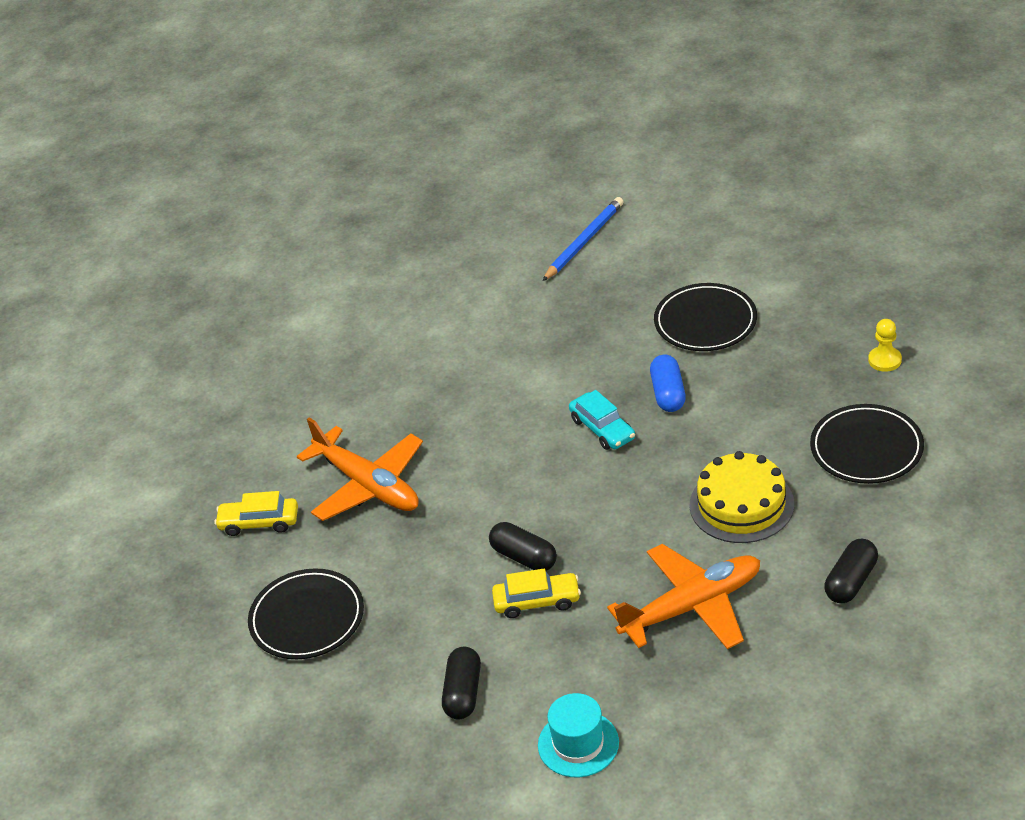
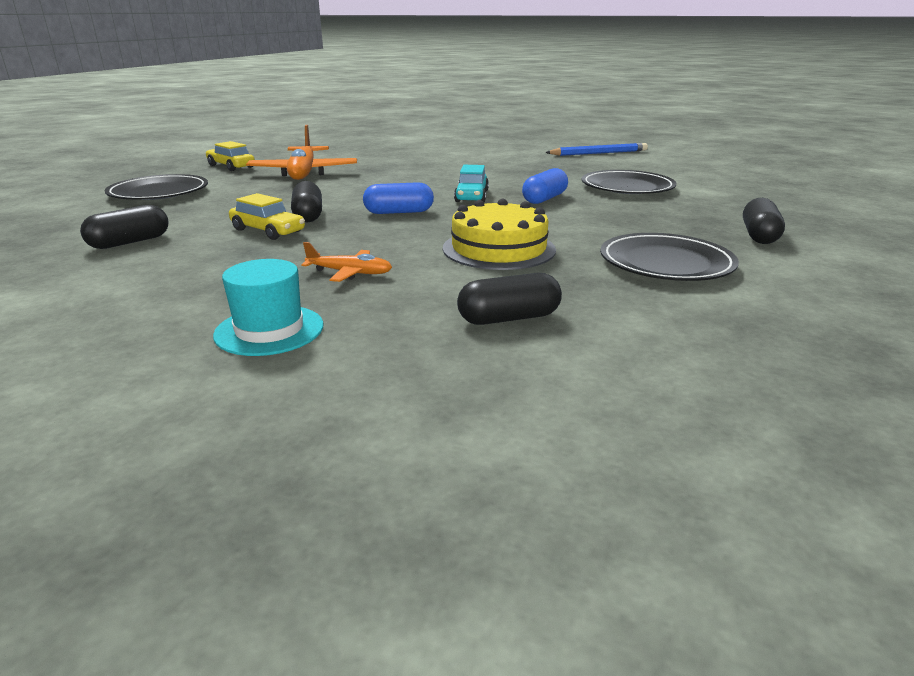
camera: 35 degrees right, 15 degrees down
turquoise hat [538,693,619,777] -> turquoise hat moved to [213,259,324,356]
orange plane [607,544,760,649] -> orange plane [301,242,392,282], size x0.48
yellow pawn [868,319,902,372] -> black capsule [743,198,785,244]
none -> blue capsule [363,182,434,214]

